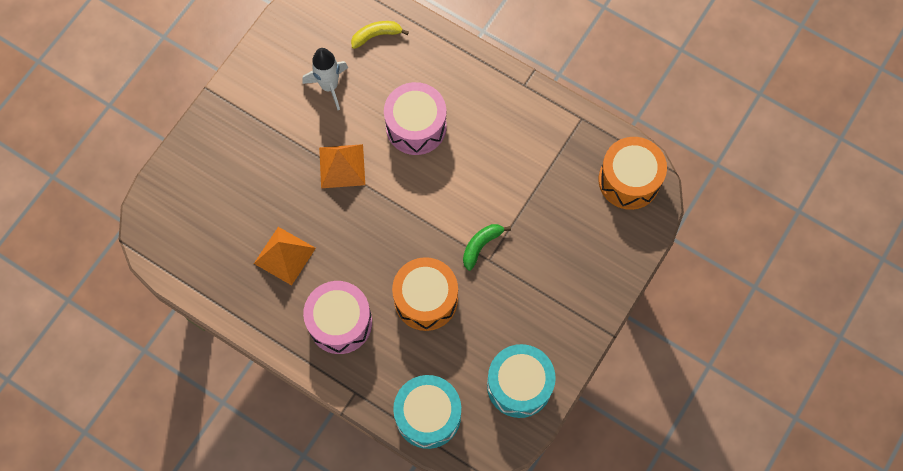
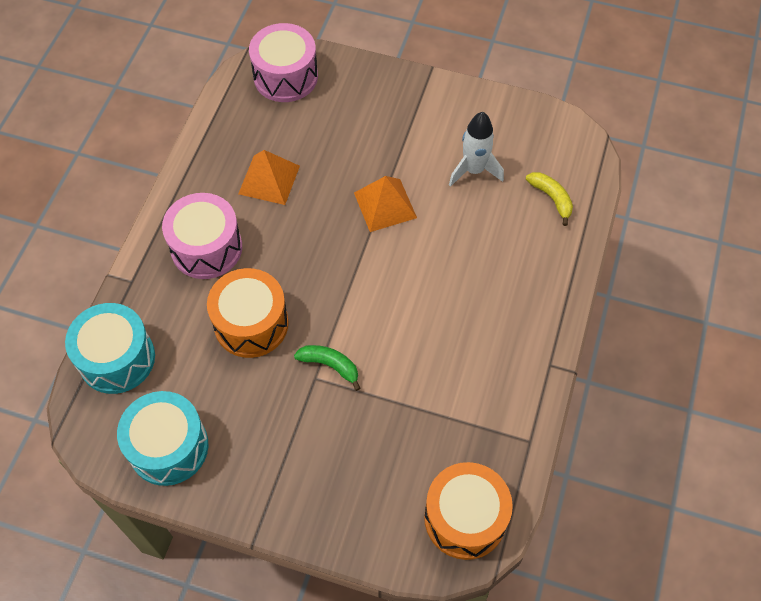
camera: 75 degrees right, 10 degrees down
pink drum [384,82,447,155] -> pink drum moved to [249,23,318,102]

